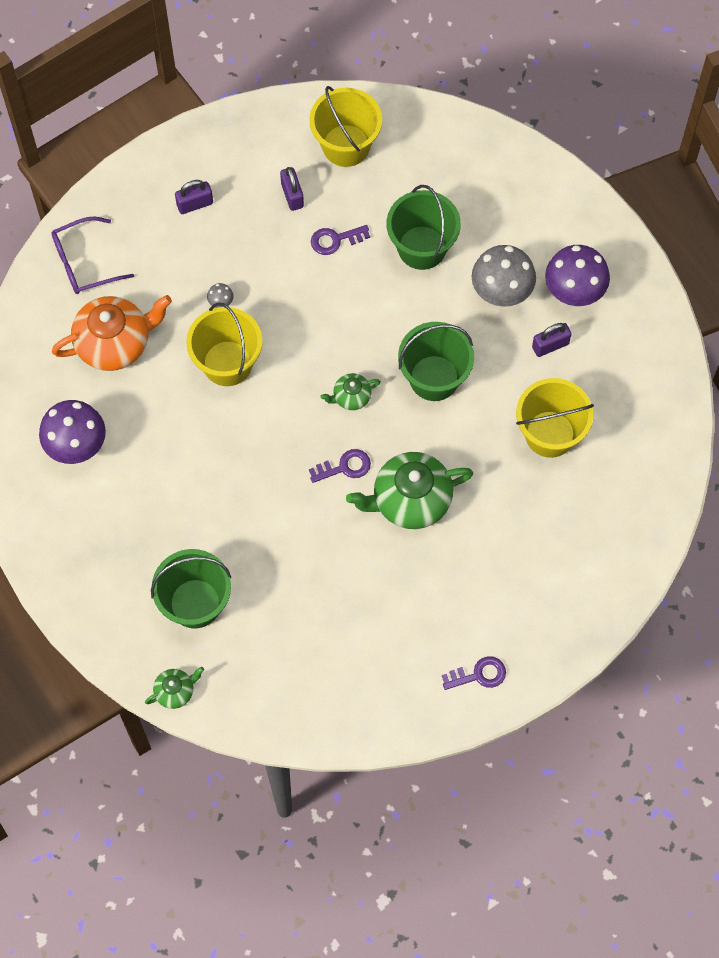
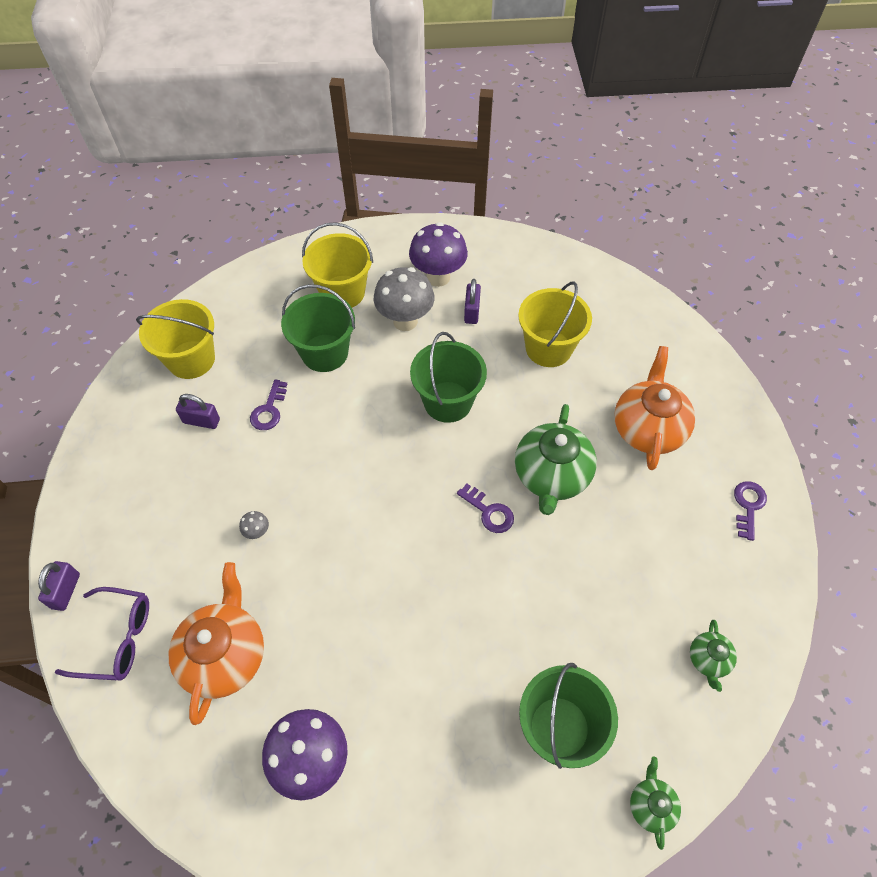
camera: 60 degrees left, 10 degrees down
purple glasses [51,217,134,294] -> purple glasses turned 90 degrees counterclockwise [55,587,149,681]
purple padlock [175,180,213,214] -> purple padlock moved to [38,561,80,611]
yellow bucket [186,302,263,386] -> yellow bucket moved to [302,222,373,308]
purple key [309,449,371,483] -> purple key turned 120 degrees clockwise [457,484,514,533]
green teapot [321,373,381,410] -> green teapot moved to [690,620,737,692]
none -> orange teapot [614,346,695,470]

